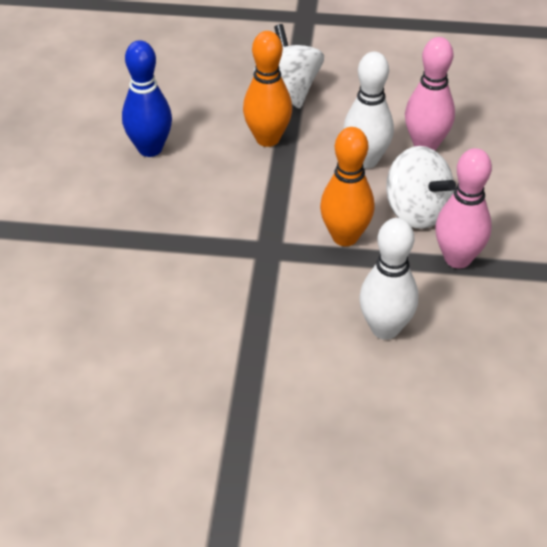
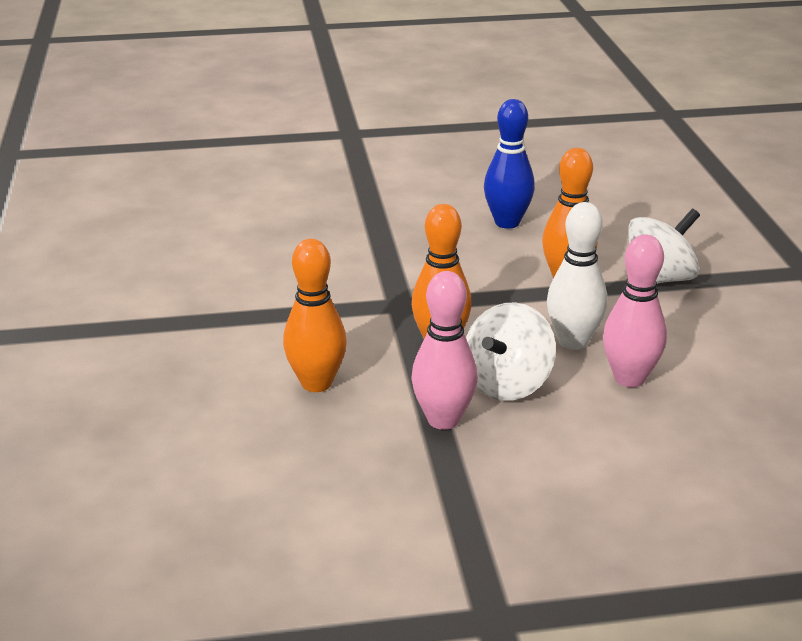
camera: 75 degrees right, 15 degrees down
white bowling pin [359,218,418,340] -> orange bowling pin [283,239,347,392]

